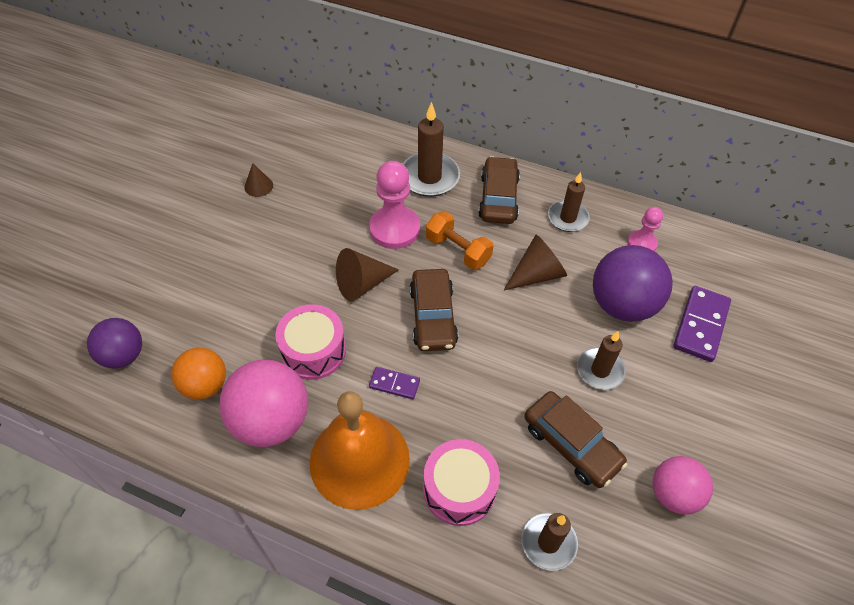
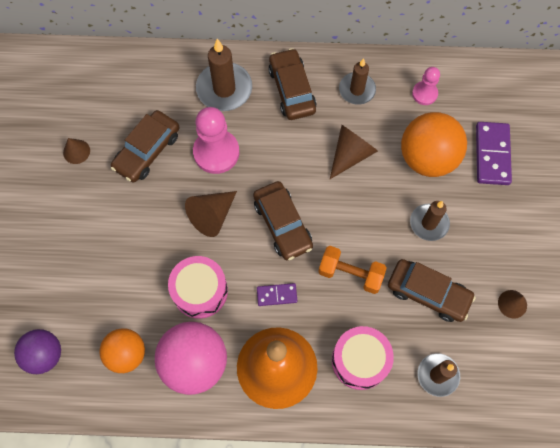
camera: 20 degrees left, 15 degrees up
orange dumbbell [426,211,494,270] -> orange dumbbell moved to [318,246,387,294]
purple ball [593,245,673,322] -> orange ball [401,112,467,177]
pink ball [653,456,713,515] -> brown cone [498,290,527,319]
none -> brown car [111,110,180,183]

